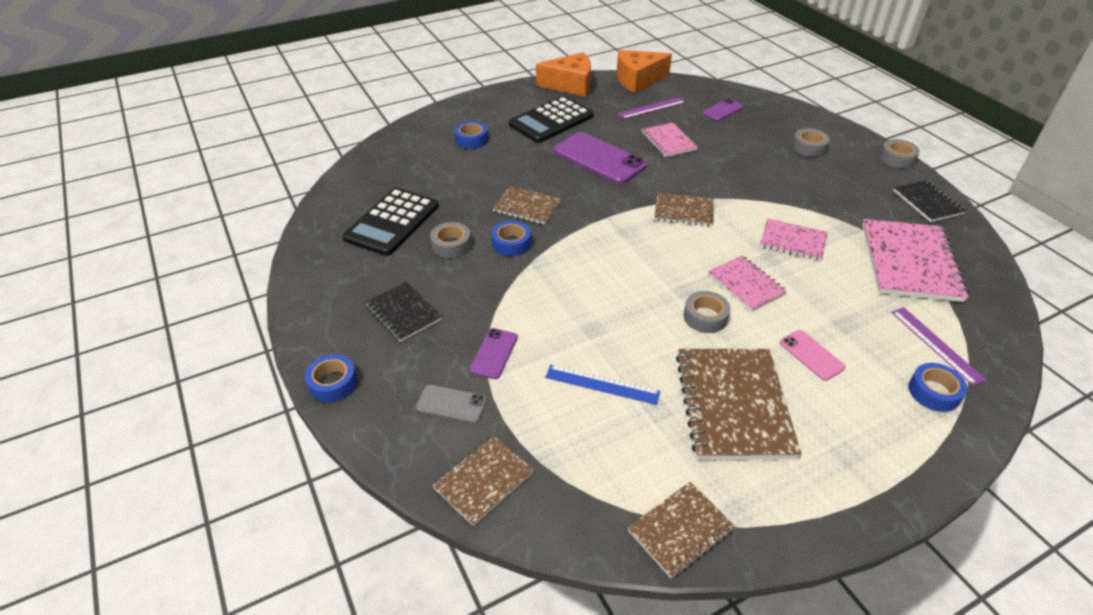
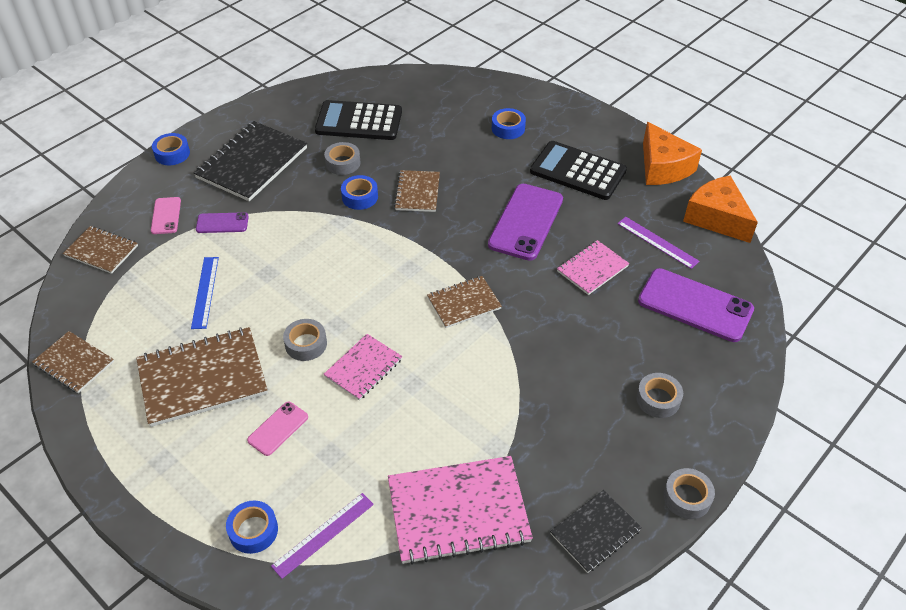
camera: 70 degrees right, 5 degrees up
black notebook [365,281,442,342] -> black notebook [194,121,307,201], size x1.75
grey phone [416,385,487,423] -> pink phone [151,197,181,234]
brown notebook [655,193,714,226] -> brown notebook turned 75 degrees clockwise [427,276,502,328]
purple phone [702,99,743,121] -> purple phone [638,268,754,342], size x1.97
pink notebook [760,219,828,261] -> none

